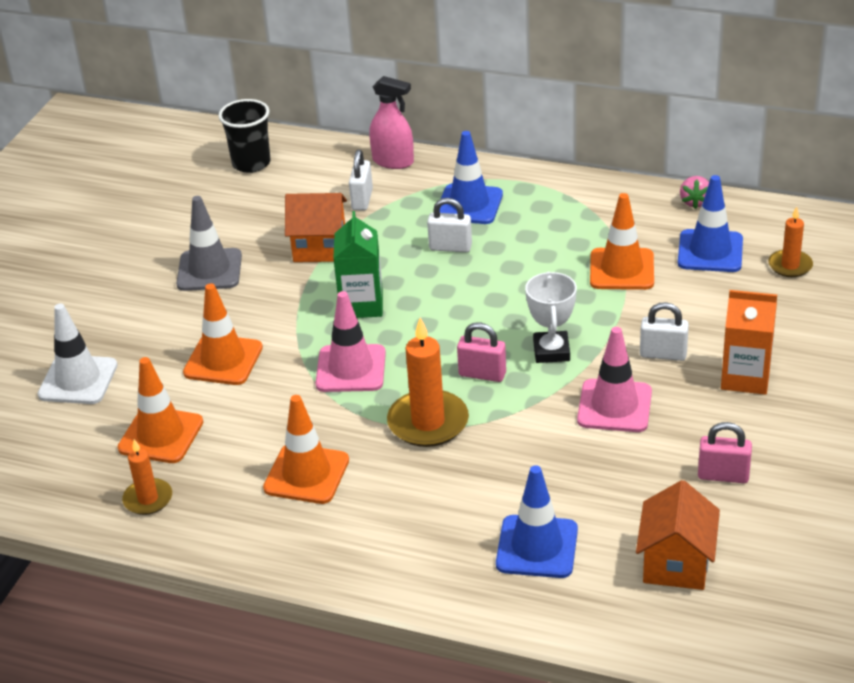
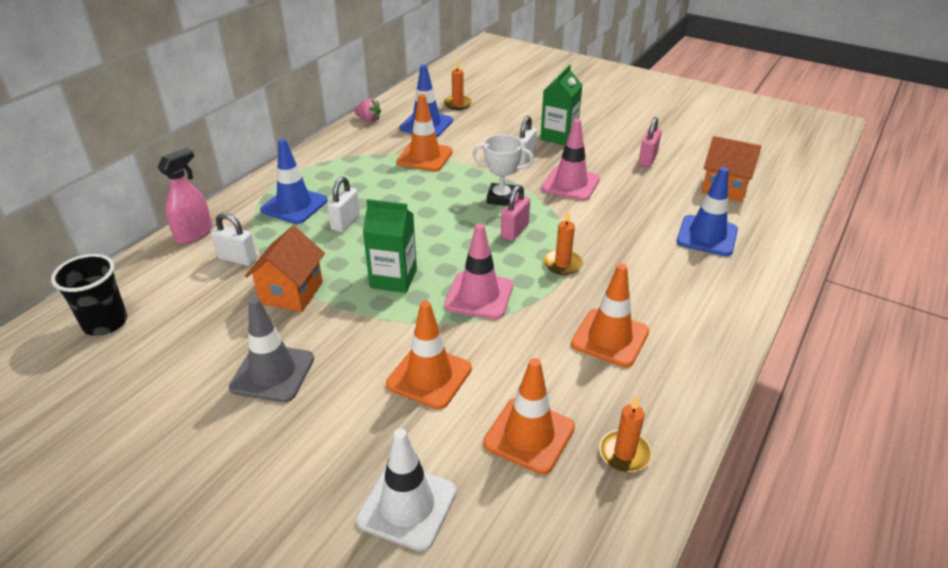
camera: 80 degrees left, 0 degrees up
orange candle [387,317,469,447] -> orange candle [543,211,583,275], size x0.59
orange carton [721,290,777,395] -> green carton [540,65,582,145]

